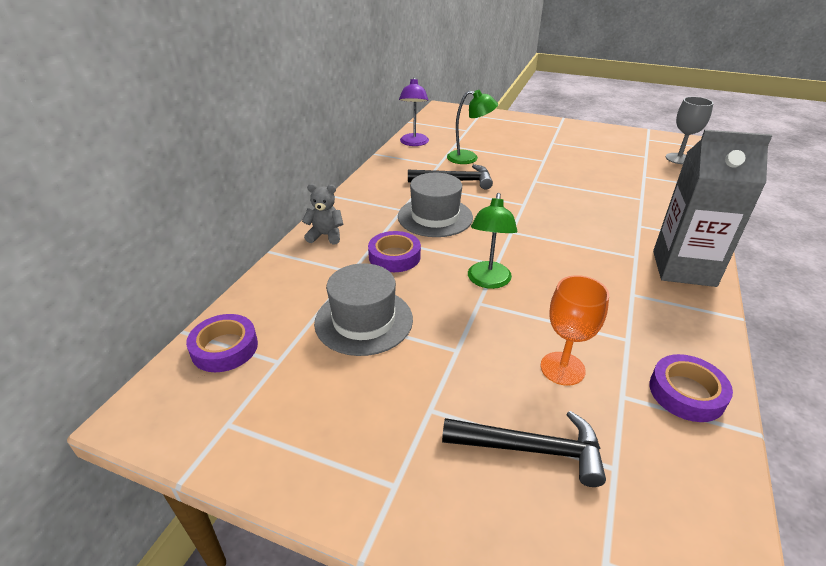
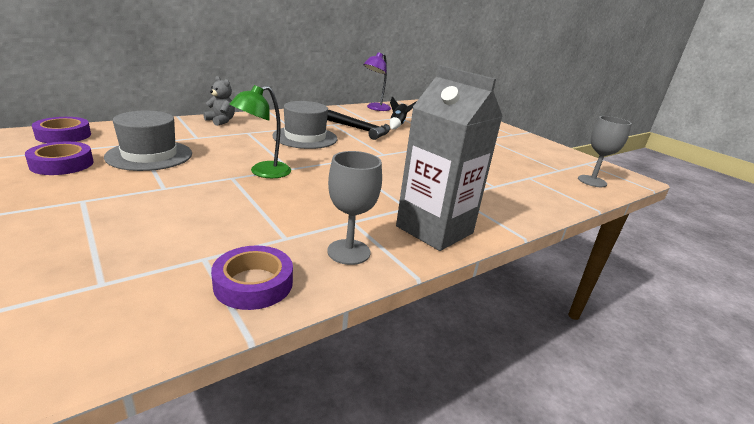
camera: 30 degrees right, 10 degrees down
purple tape [368,231,421,272] -> purple tape moved to [25,142,94,175]
black hammer [442,411,606,487] -> none
green lamp [447,90,498,164] -> black rocket [390,96,417,130]
orange goblet [541,275,609,386] -> none
none -> grey goblet [327,151,382,265]

